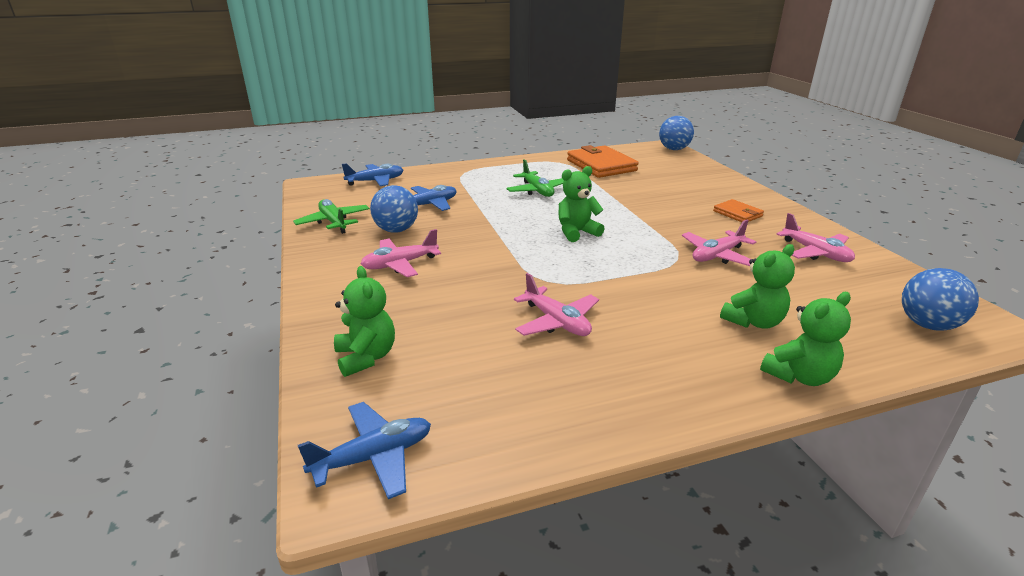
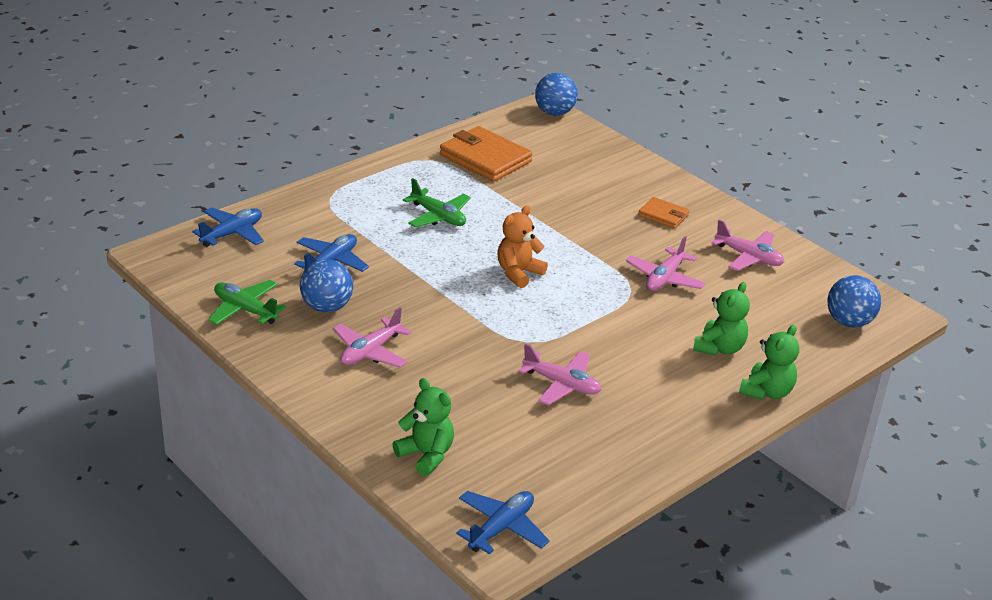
camera: 25 degrees left, 5 degrees up
green teddy bear [558,166,605,242] -> orange teddy bear [498,205,548,288]

